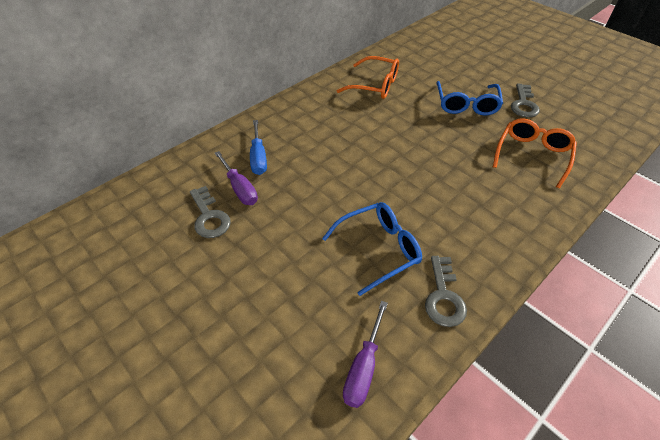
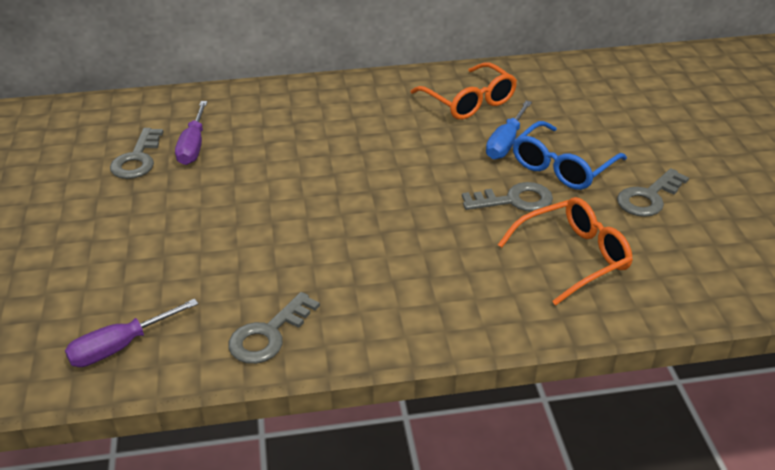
camera: 35 degrees right, 10 degrees down
blue screwdriver [250,120,267,175] -> blue screwdriver moved to [486,101,532,159]
blue glasses [322,202,422,296] -> none
none -> grey key [462,182,553,212]

